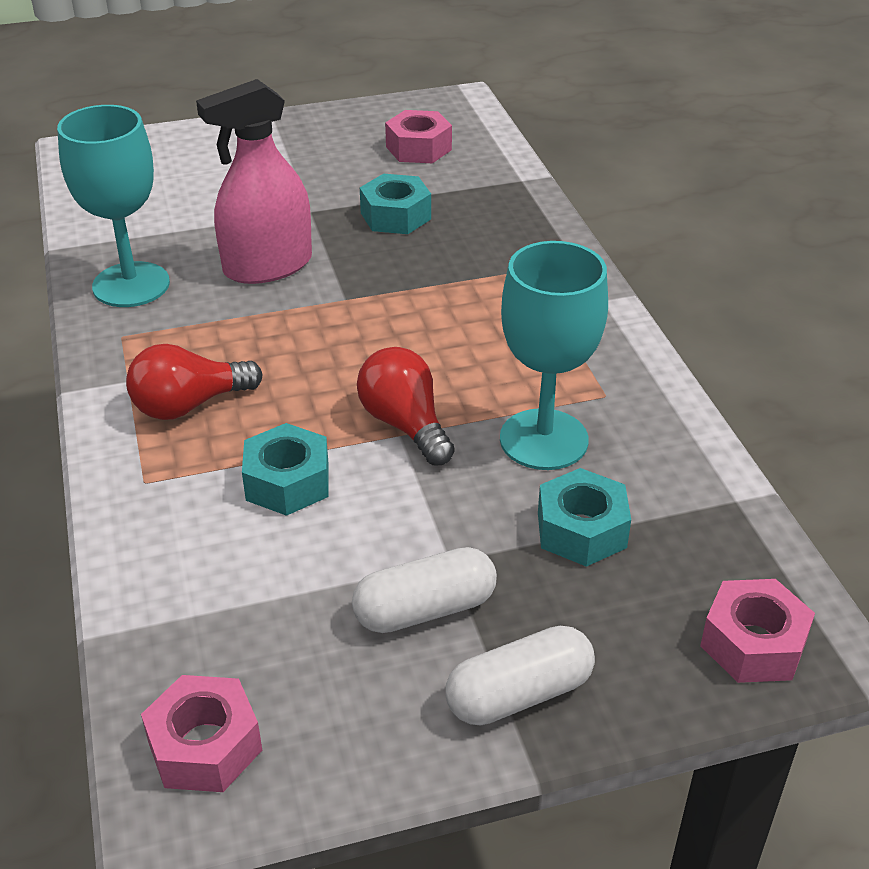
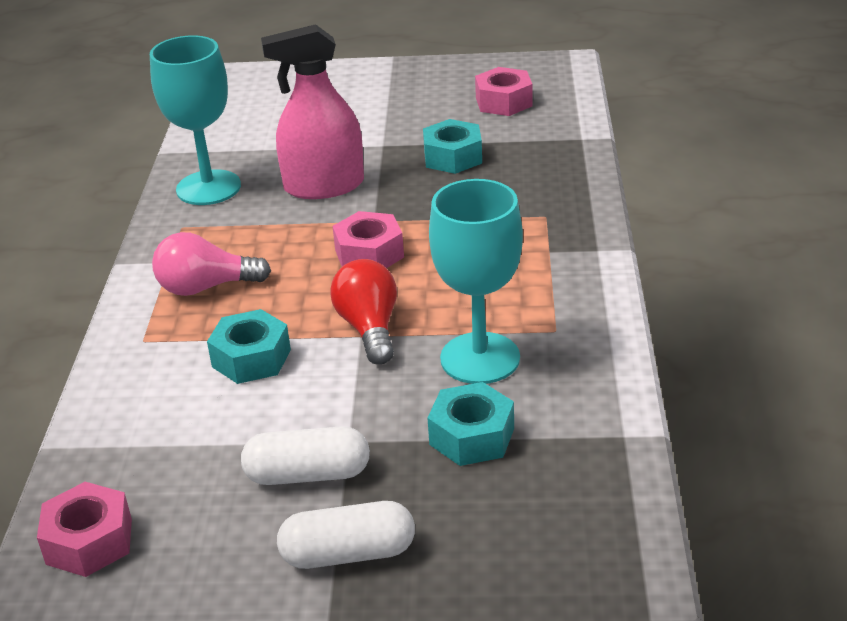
camera: 20 degrees right, 5 degrees down
red light bulb [126,344,263,420] -> pink light bulb [152,232,271,296]
pink nut [700,579,815,683] -> pink nut moved to [333,211,404,268]

